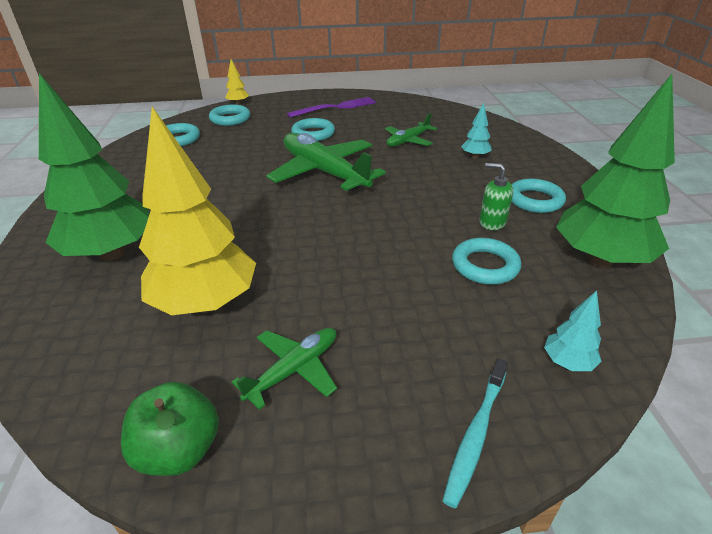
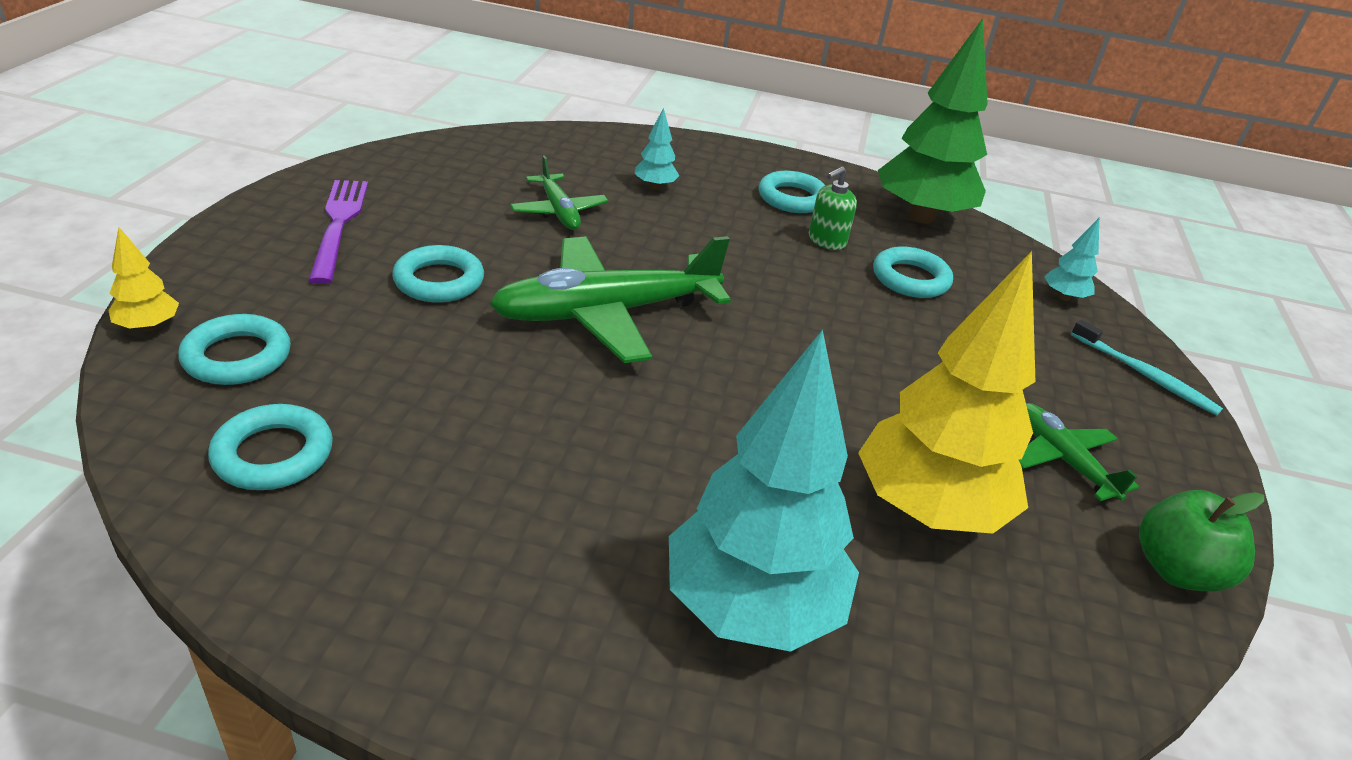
camera: 75 degrees left, 0 degrees up
green tree [39,73,150,261] -> turquoise tree [669,329,859,652]

